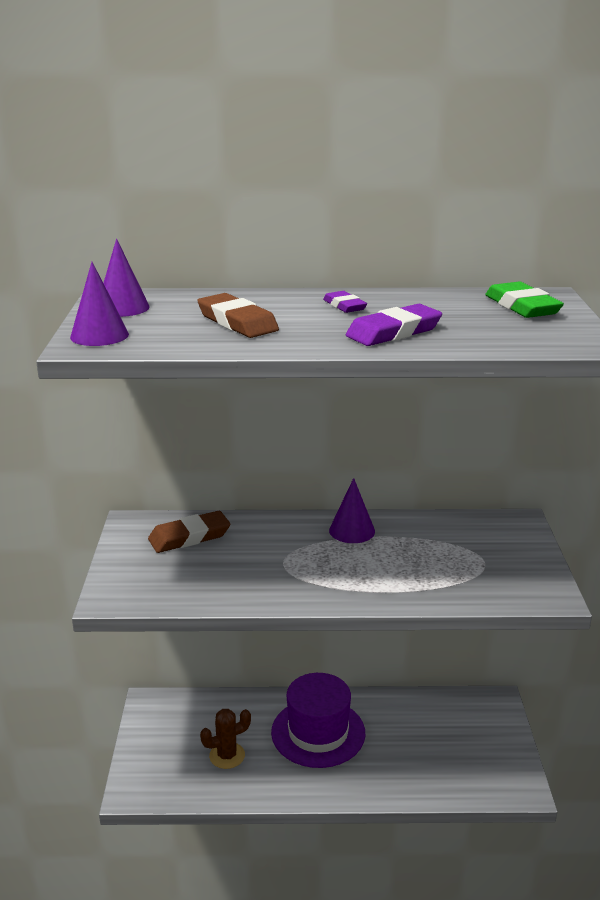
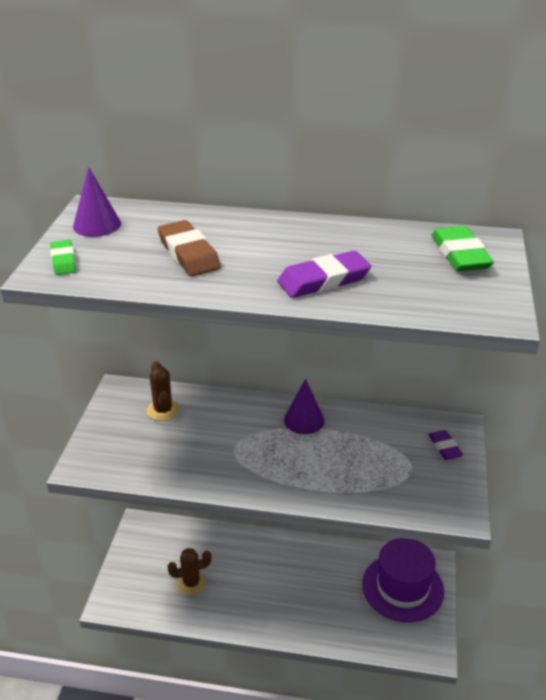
camera: 10 degrees right, 10 degrees up
purple cone [70,262,129,346] -> green eraser [50,240,76,275]
brown eraser [148,511,230,553] -> brown cactus [147,361,180,421]
purple hat [271,673,365,768] -> purple hat moved to [362,538,444,622]
purple eraser [323,291,367,313] -> purple eraser moved to [429,430,463,460]

